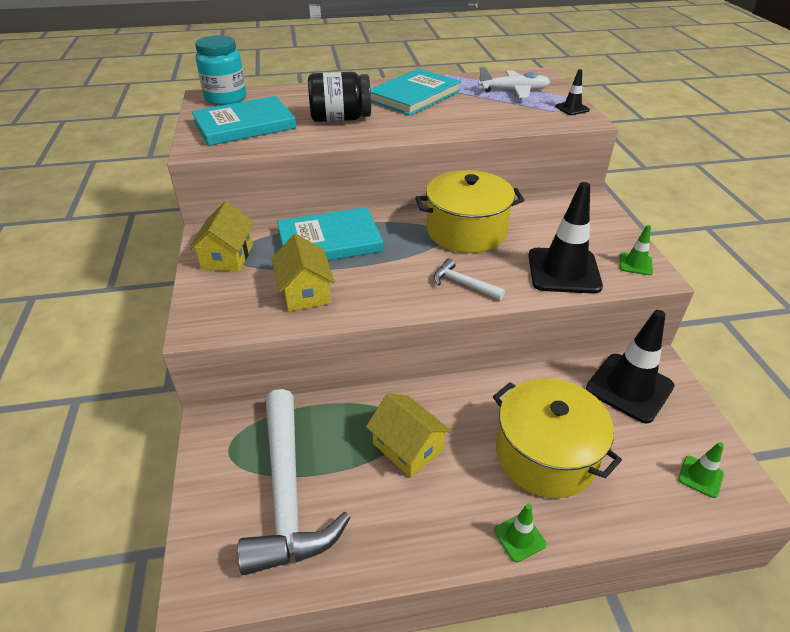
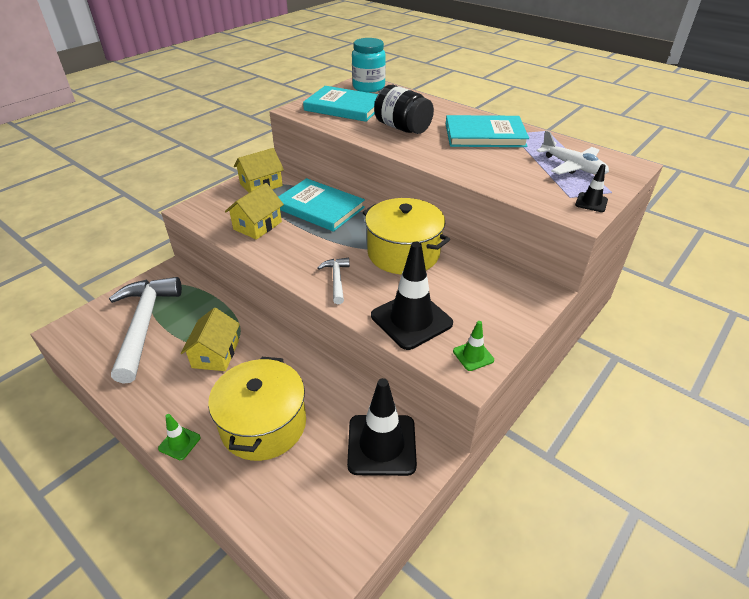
camera: 50 degrees right, 0 degrees up
white hammer [237,389,351,575] -> white hammer turned 135 degrees clockwise [109,277,182,383]
green traffic cone [678,442,724,498] -> none

